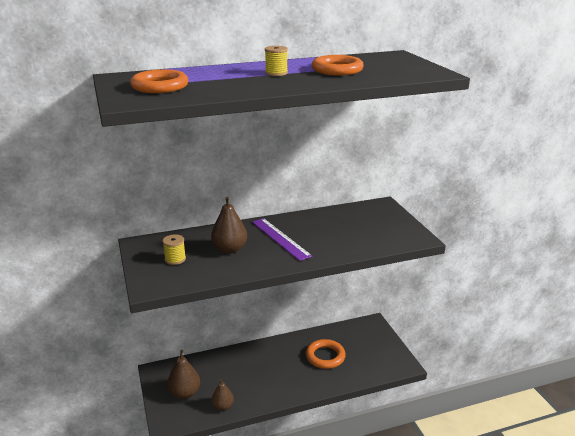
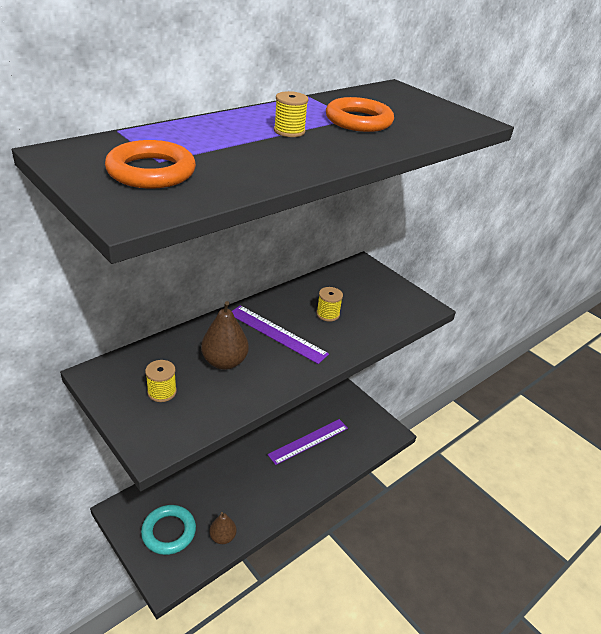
camera: 25 degrees left, 10 degrees up
brown pear [167,349,200,399] -> turquoise ring [141,505,196,555]
orange ring [306,339,346,369] -> purple ruler [268,419,348,465]
none -> yellow spool [316,287,343,322]

